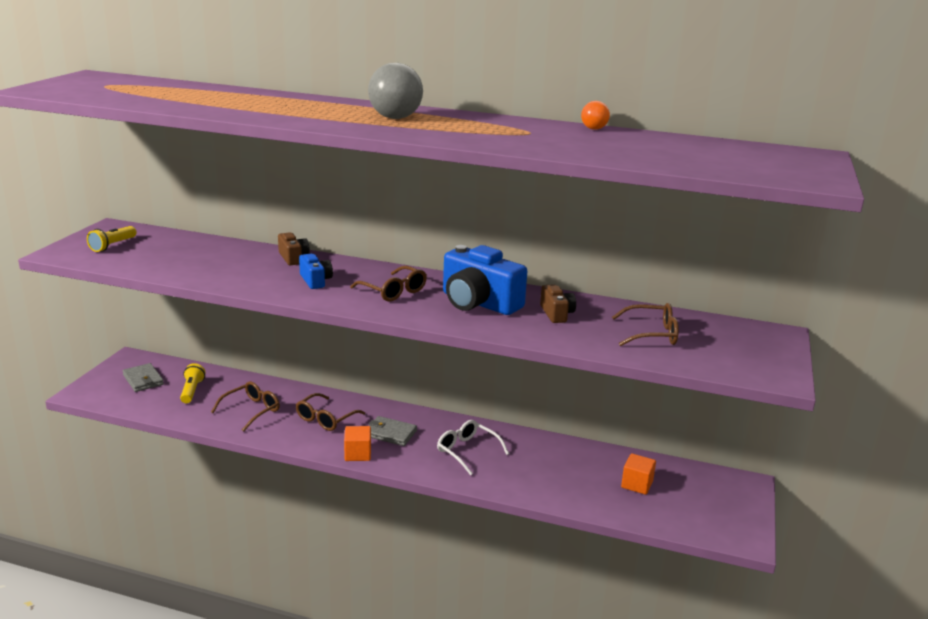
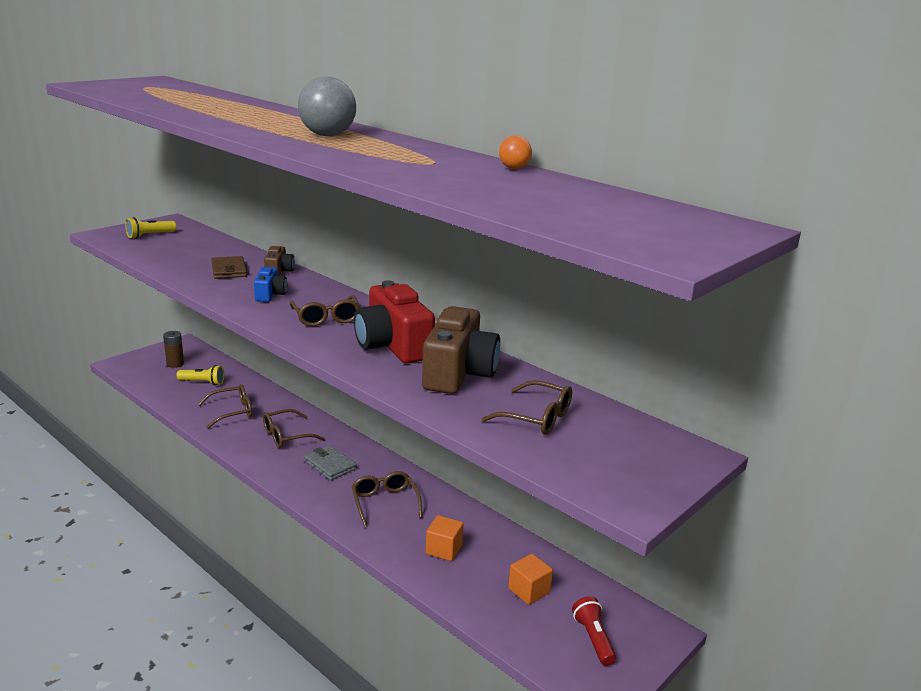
camera: 25 degrees right, 0 degrees up
grey wallet [123,363,164,392] -> brown battery [163,331,184,368]
yellow flashlight [180,363,205,403] -> yellow flashlight turned 75 degrees clockwise [177,365,224,385]
orange cube [344,426,371,461] -> orange cube moved to [426,515,464,561]
white glasses [437,420,509,476] -> brown glasses [352,471,422,527]
blue camera [443,245,527,315] -> red camera [354,280,435,363]
brown camera [540,284,576,323] -> brown camera [422,306,500,394], size x1.97
none -> brown wallet [211,256,247,279]
none -> red flashlight [572,596,616,666]

